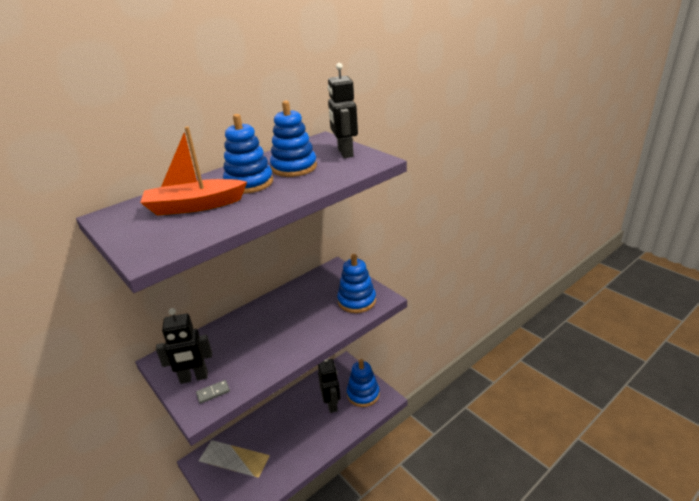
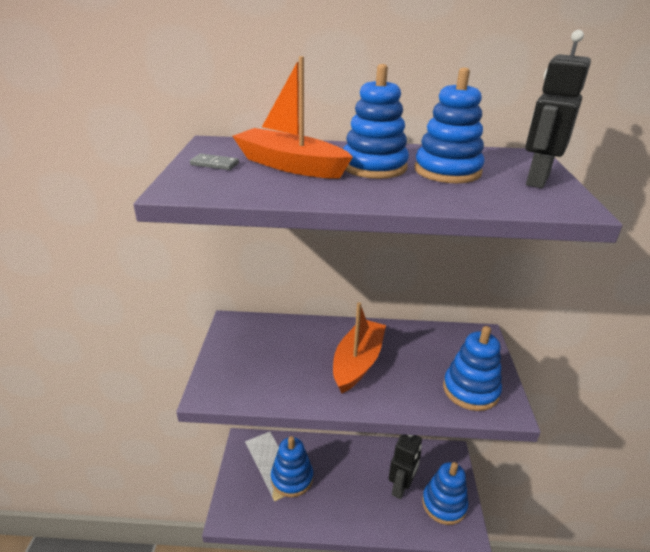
camera: 40 degrees right, 0 degrees up
black robot [156,308,212,384] -> none
grey domino [196,380,230,404] -> grey domino moved to [190,154,239,170]
none -> blue stacking toy [271,436,313,497]
none -> orange boat [333,302,386,394]

